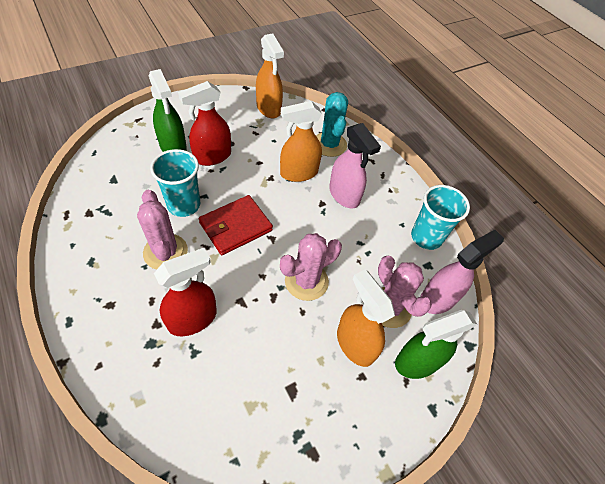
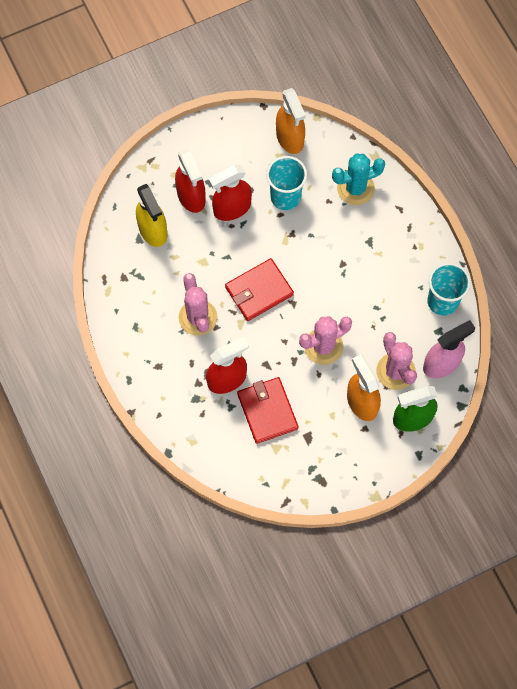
camera: 10 degrees right, 15 degrees up
green spray bottle [149,69,187,152] -> red spray bottle [175,149,206,213]
turquoise cup [150,149,200,217] -> turquoise cup moved to [266,156,307,210]
orange spray bottle [280,101,322,182] -> none
turquoise cactus [316,92,348,157] -> turquoise cactus turned 75 degrees clockwise [332,153,385,205]
pink spray bottle [329,123,381,208] -> none
none -> yellow spray bottle [136,184,167,247]
none -> red wallet [237,377,298,444]

